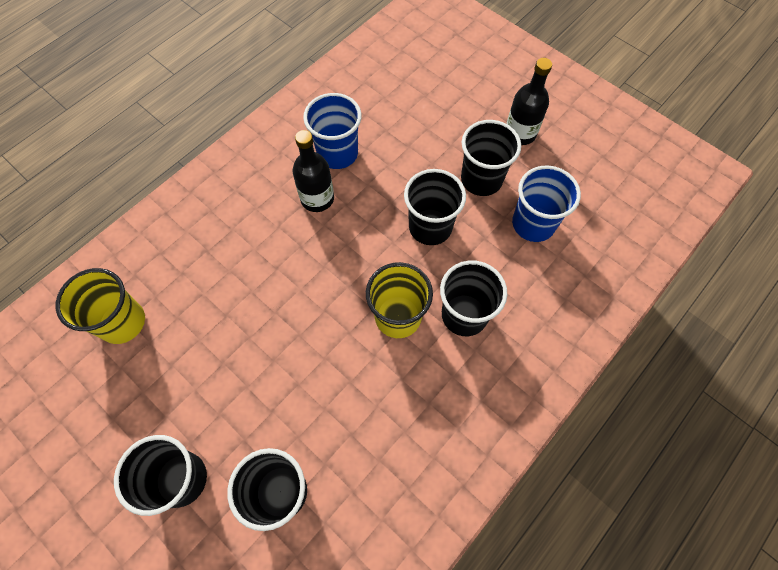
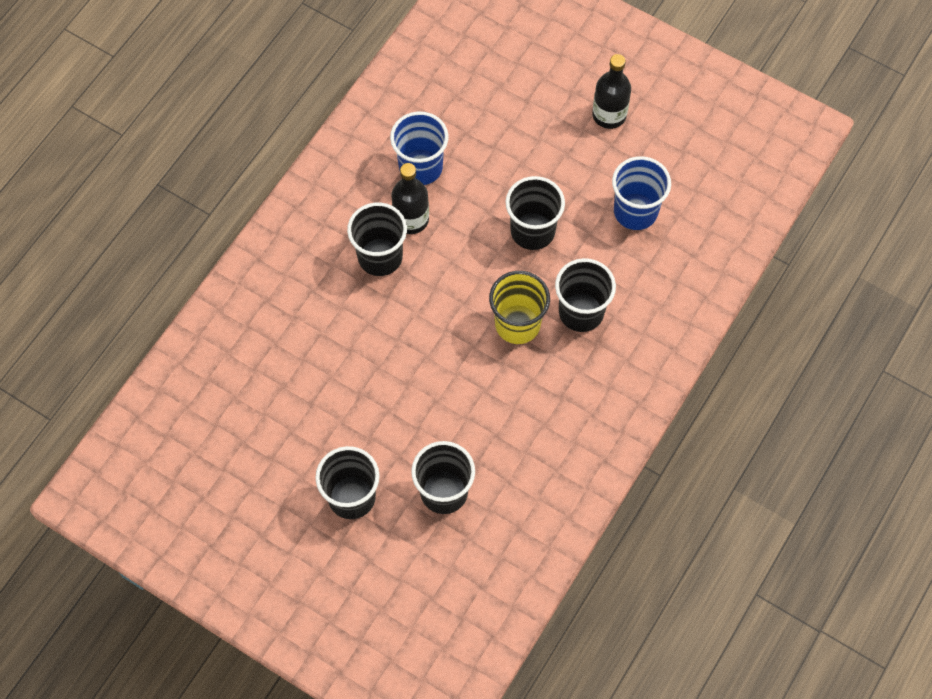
camera: 10 degrees left, 0 degrees up
yellow cup [56,268,145,344] -> none
black cup [461,120,521,196] -> black cup moved to [347,203,407,276]

